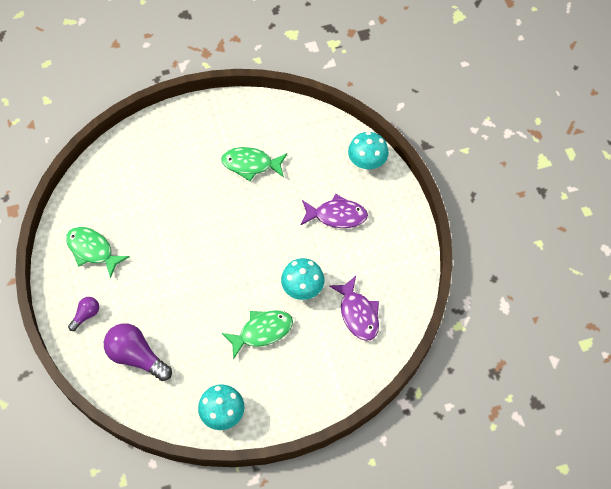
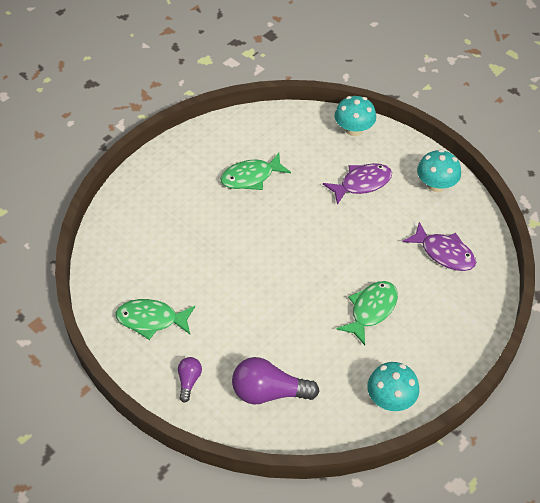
camera: 30 degrees left, 10 degrees down
turquoise mushroom [281,258,324,300] -> turquoise mushroom moved to [417,149,461,192]

